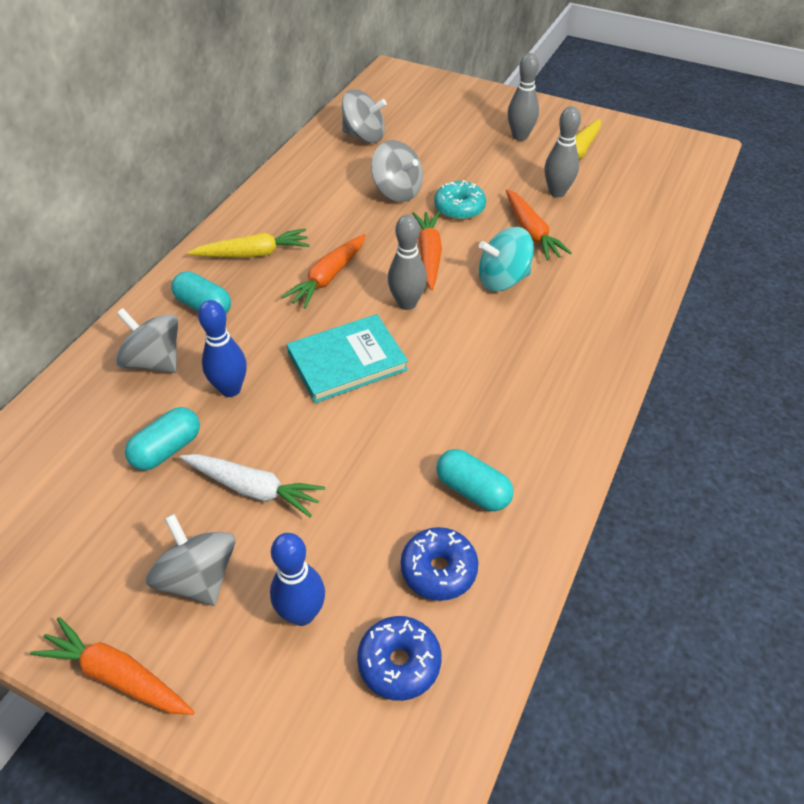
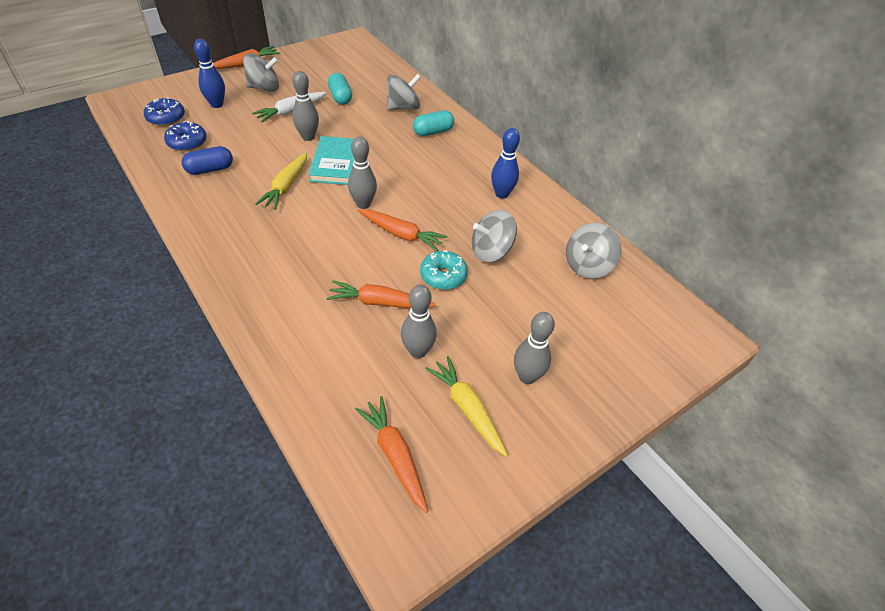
camera: 115 degrees right, 0 degrees up
yellow carrot [188,229,310,257] -> yellow carrot moved to [255,153,307,210]
blue bowling pin [198,300,247,397] -> blue bowling pin moved to [491,128,520,199]
orange carrot [281,234,366,309] -> orange carrot moved to [355,396,428,513]
turquoise capsule [436,449,513,511] -> blue capsule [182,146,233,175]
turquoise spinning top [479,227,534,291] -> none
none -> grey bowling pin [292,71,319,141]

